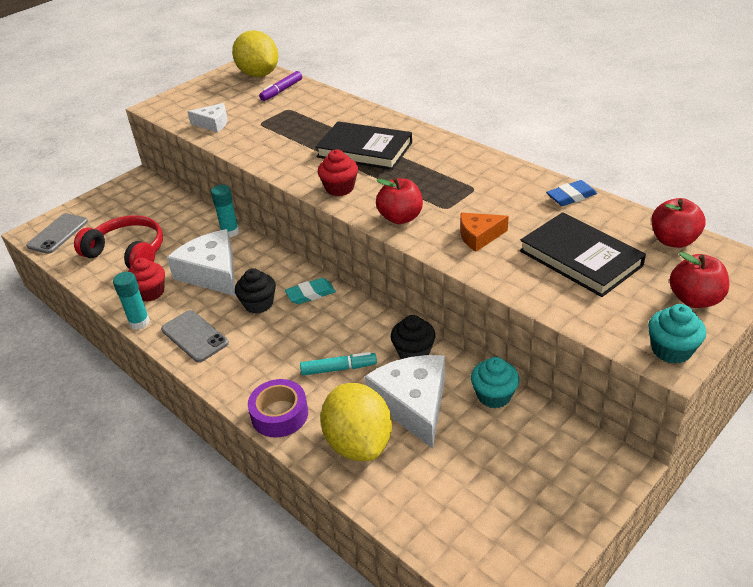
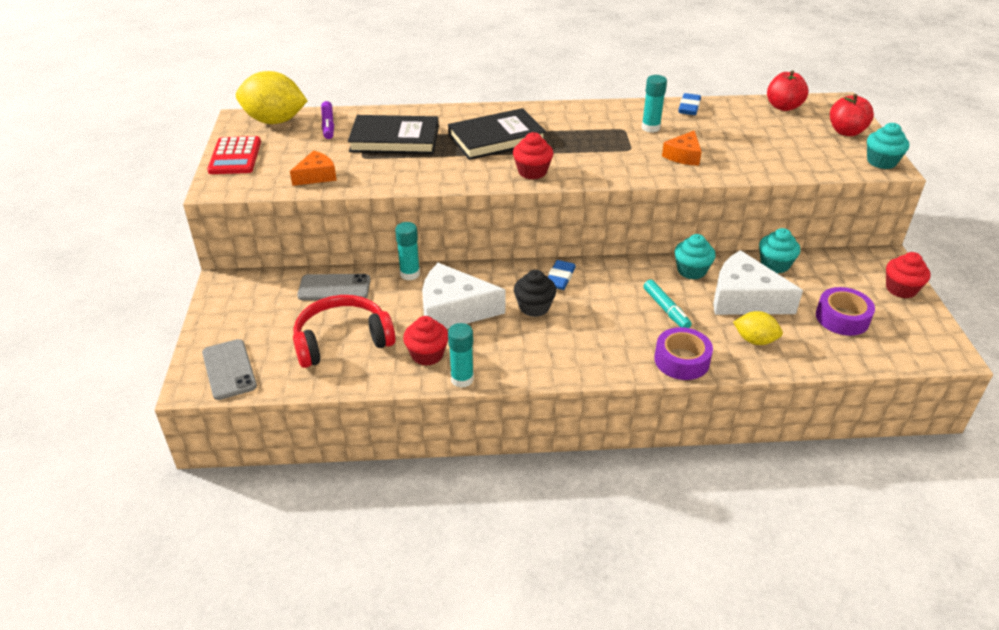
camera: 50 degrees left, 0 degrees up
grey phone [161,310,229,362] -> grey phone moved to [297,274,371,300]
white cheese [187,103,227,133] -> orange cheese [290,150,337,186]
turquoise eraser [285,278,336,304] -> blue eraser [548,260,576,290]
turquoise marker [300,352,377,376] -> turquoise marker turned 120 degrees clockwise [643,280,692,328]
yellow lemon [320,383,392,461] -> yellow lemon [733,311,783,345], size x0.55
red apple [376,178,423,224] -> none
black cupcake [391,315,436,359] -> turquoise cupcake [675,234,716,280]
black book [520,212,646,297] -> black book moved to [348,115,439,154]
none -> red calculator [207,136,261,174]
none -> turquoise glue stick [642,75,667,133]
none -> purple tape [816,287,875,336]
none -> red cupcake [886,252,931,298]

